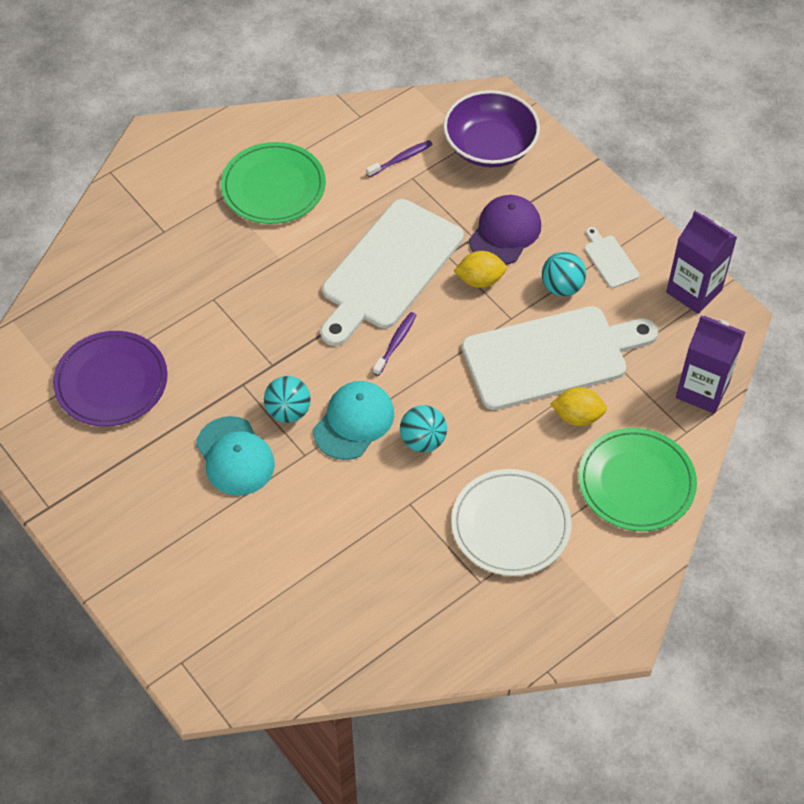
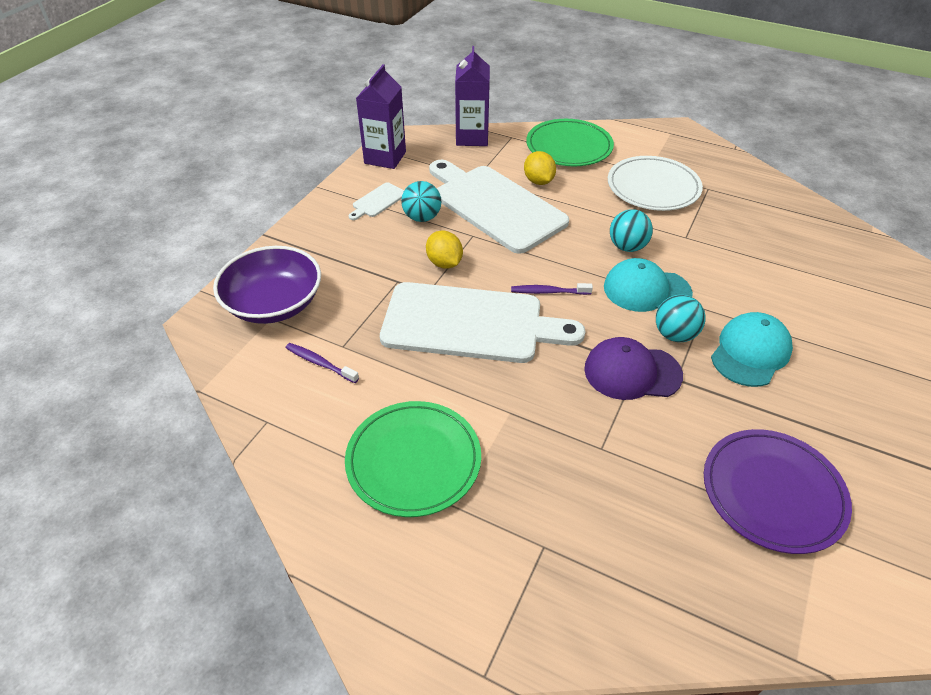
camera: 115 degrees left, 10 degrees down
purple cap [469,195,541,265] -> purple cap moved to [584,337,683,400]

